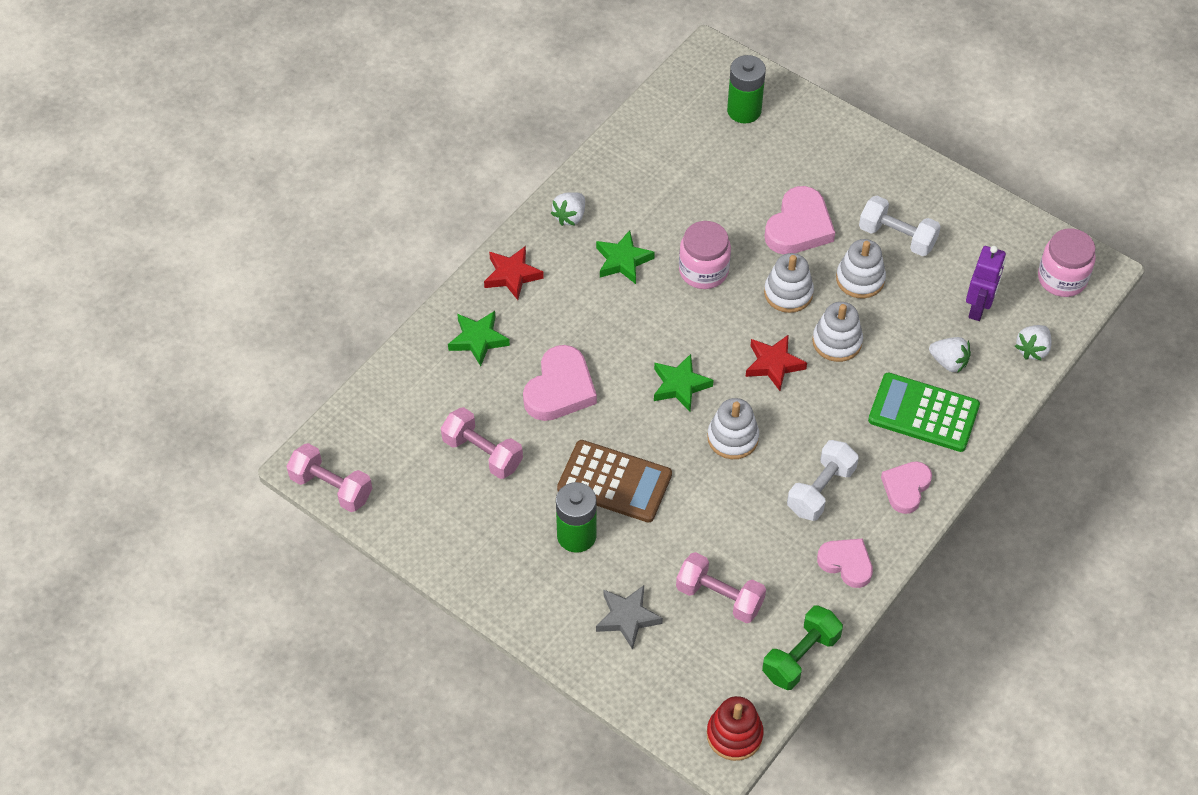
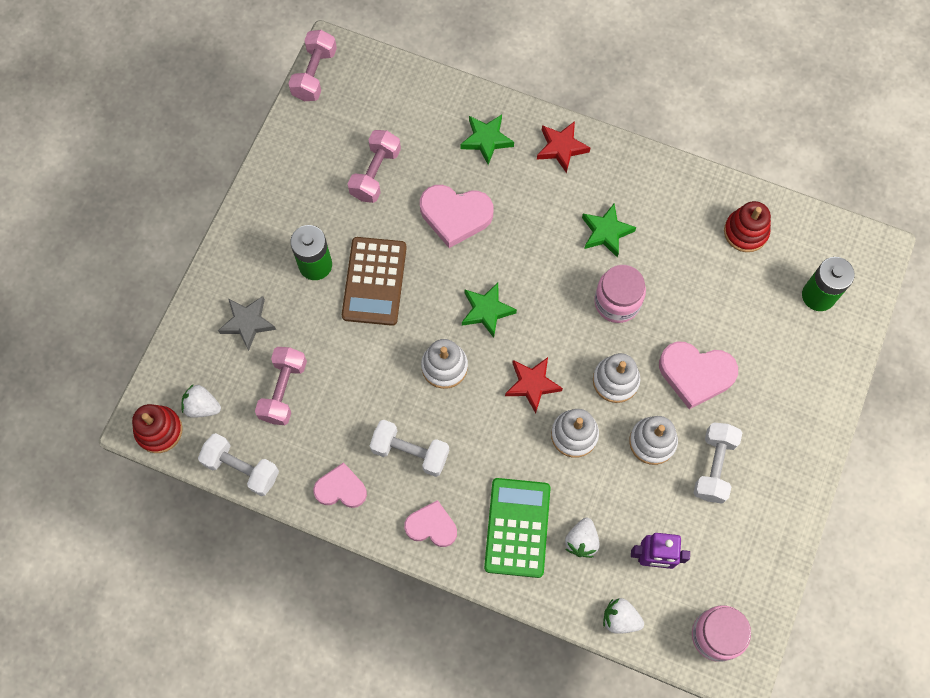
camera: 75 degrees right, 15 degrees up
white strawberry [551,192,585,226] -> white strawberry moved to [181,384,221,418]
green dumbbell [762,606,843,690] -> white dumbbell [198,433,279,496]
pink heart [817,538,873,588] -> pink heart turned 105 degrees counterclockwise [313,462,367,508]
none -> red stacking toy [724,201,771,252]

